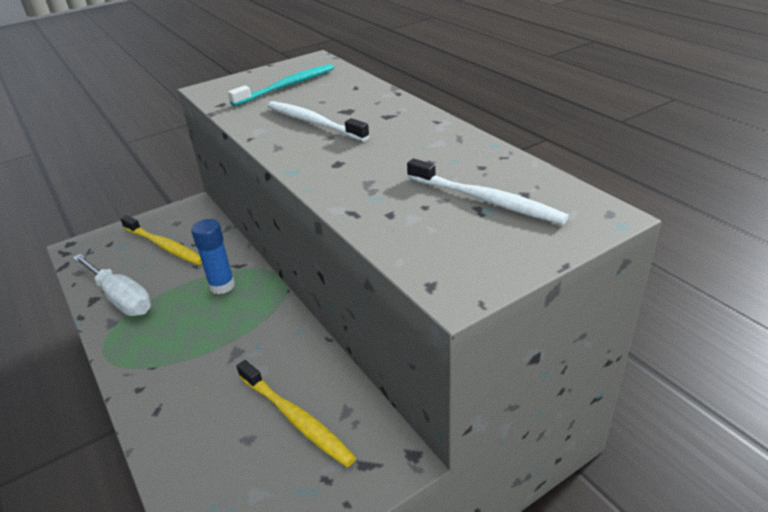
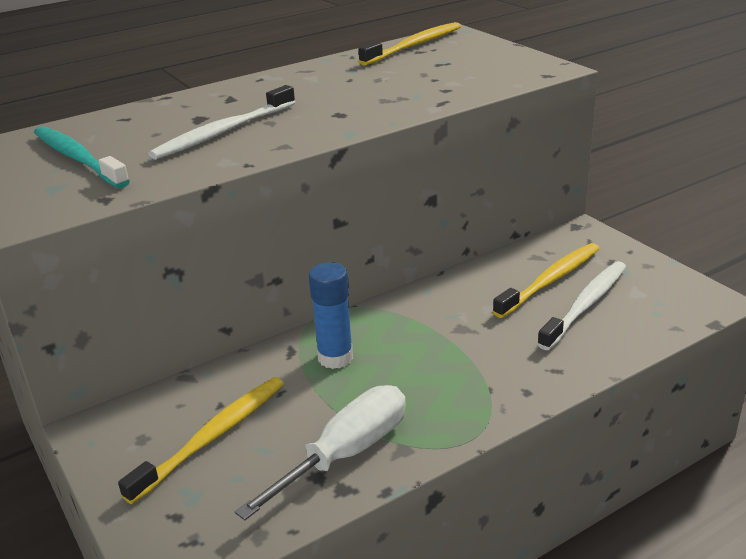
camera: 90 degrees left, 5 degrees down
white toothbrush [407,158,569,224] -> white toothbrush moved to [537,261,626,350]
none -> yellow toothbrush [359,22,461,66]

